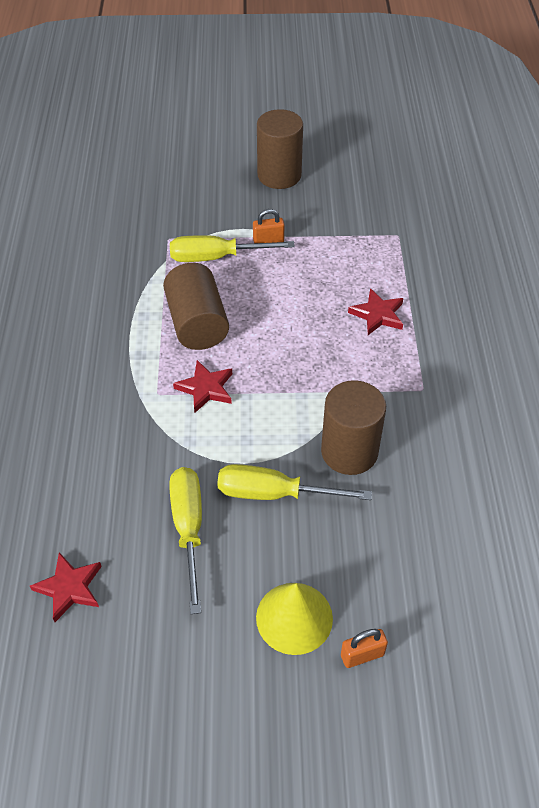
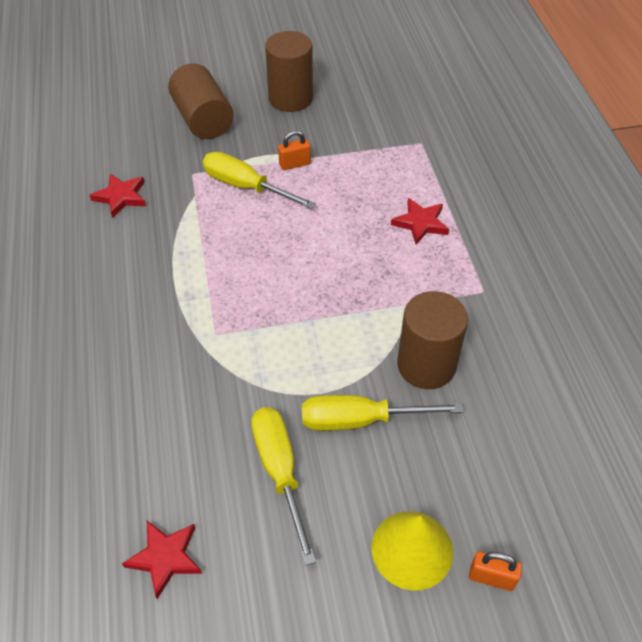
camera: 10 degrees left, 0 degrees up
brown cylinder [163,263,229,350] -> brown cylinder moved to [168,63,234,139]
yellow screwdriver [170,235,295,262] -> yellow screwdriver turned 45 degrees clockwise [203,152,316,209]
red star [173,360,232,413] -> red star moved to [90,174,146,218]
orange padlock [341,629,388,668] -> orange padlock turned 45 degrees clockwise [469,551,522,591]

